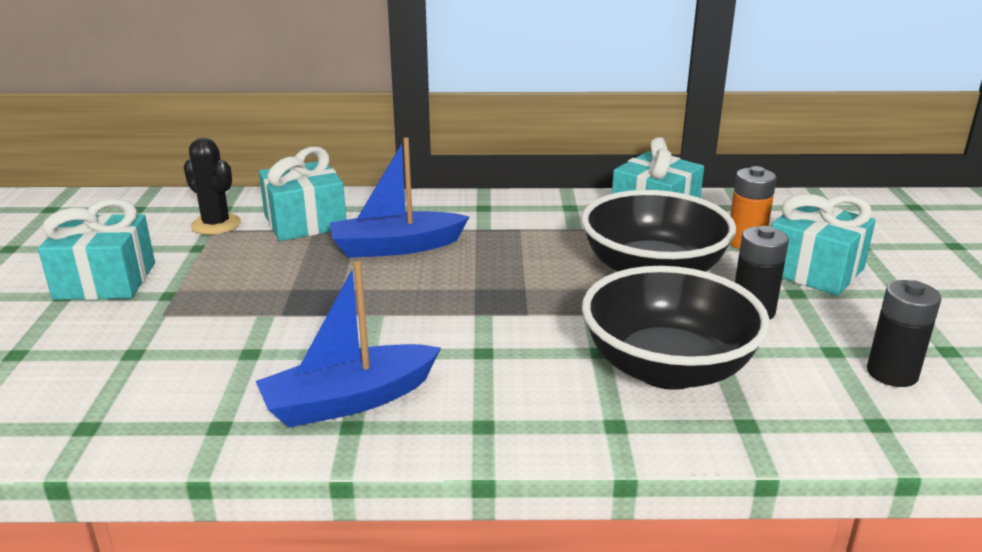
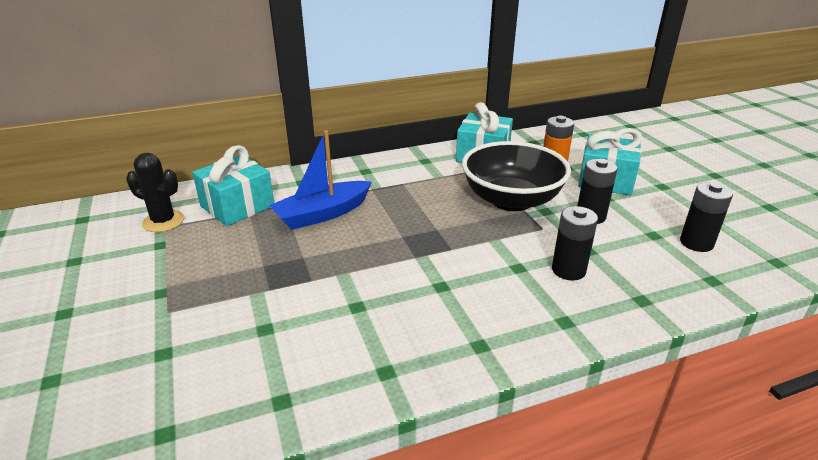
camera: 20 degrees left, 5 degrees up
turquoise gift [38,198,155,300] -> none
blue boat [256,261,441,428] -> none
black bowl [582,266,770,390] -> black battery [552,206,598,280]

